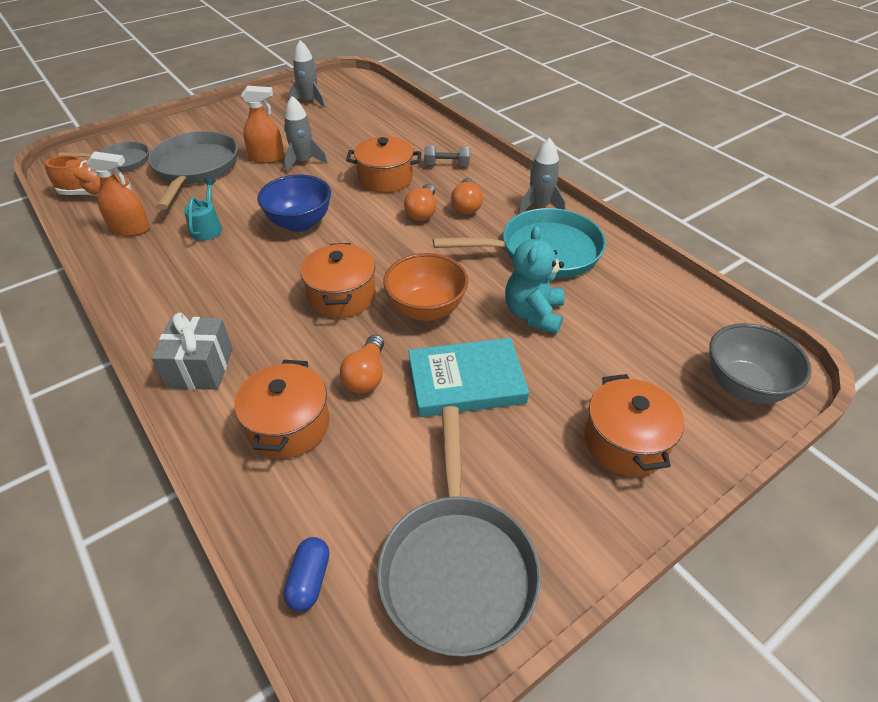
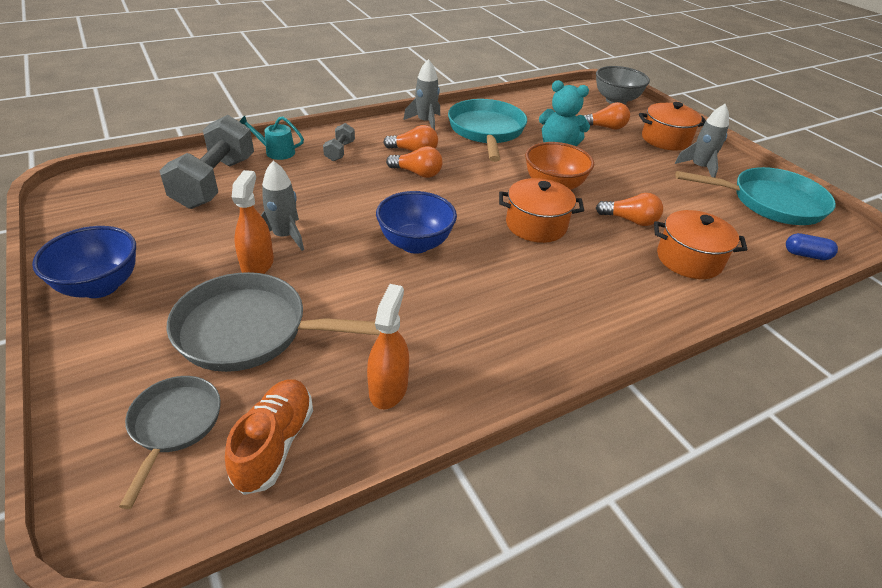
camera: 85 degrees left, 5 degrees down
grey gift [151,313,233,390] -> none
turquoise watering can [184,178,222,241] -> turquoise watering can moved to [239,116,304,160]
grey rocket [288,40,326,108] -> grey rocket moved to [675,104,729,178]
orange pot [346,136,421,193] -> none
grey pan [377,406,541,657] -> turquoise pan [675,167,836,225]
turquoise book [408,338,529,417] -> none
none -> blue bowl [32,226,136,298]
none -> grey dumbbell [159,115,254,209]
none -> orange light bulb [583,102,630,130]

